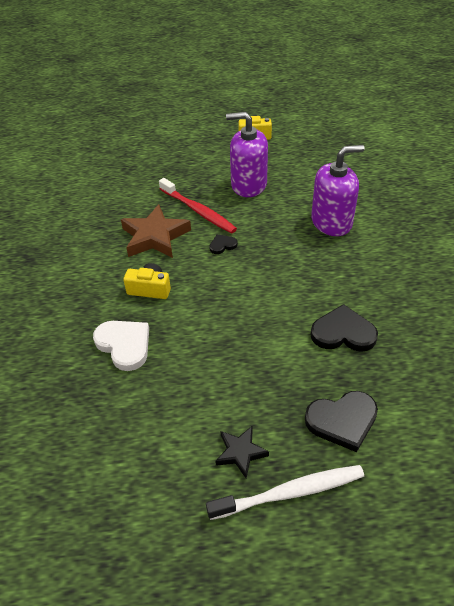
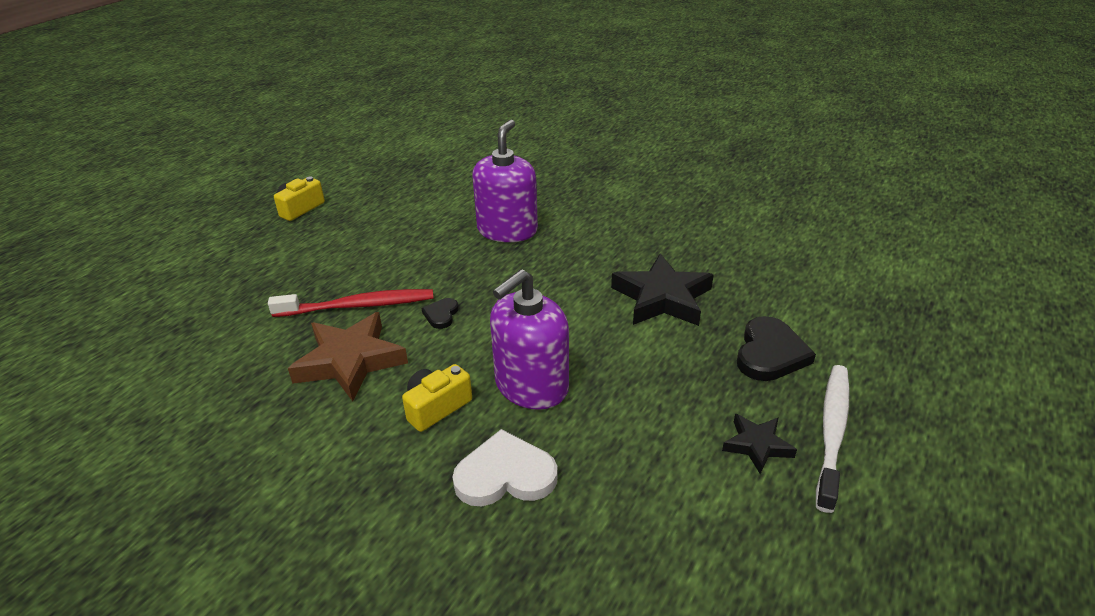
camera: 55 degrees left, 10 degrees down
purple soap dispenser [226,112,268,197] -> purple soap dispenser moved to [490,269,569,410]
black heart [310,304,378,352] -> black star [611,254,713,326]

